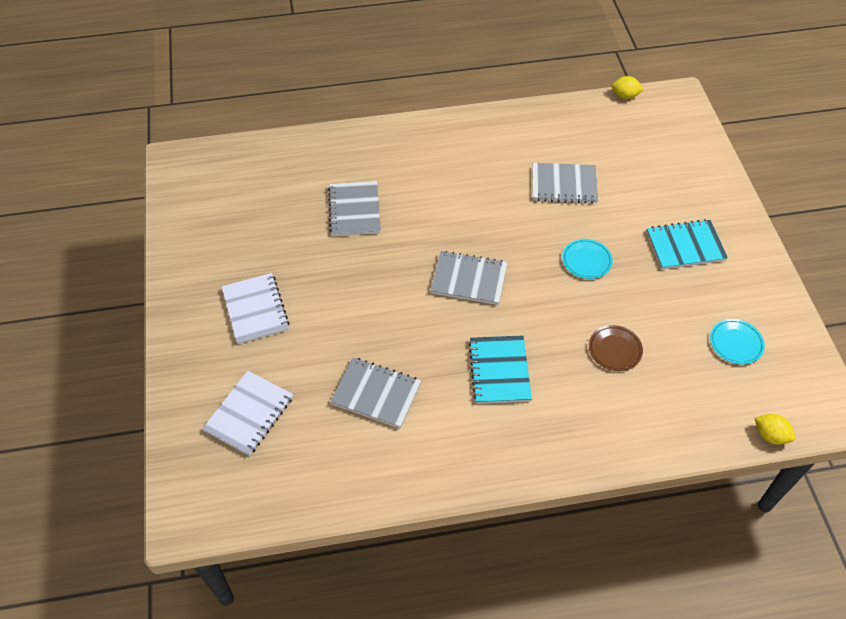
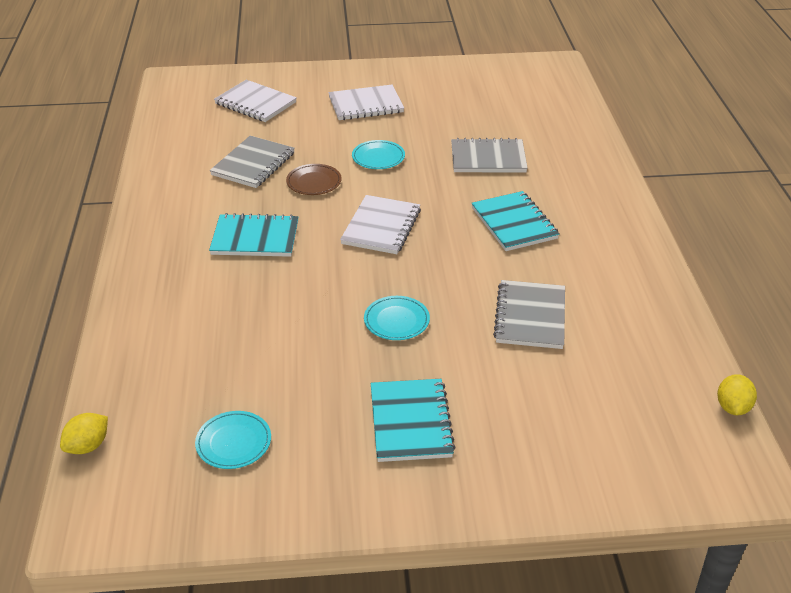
camera: 95 degrees right, 15 degrees down
grey notebook [430,251,508,305] -> white notebook [340,195,421,254]
brown plate [589,325,643,371] -> brown plate moved to [286,164,342,195]
none -> turquoise plate [352,140,405,169]
none -> turquoise notebook [471,191,559,251]

